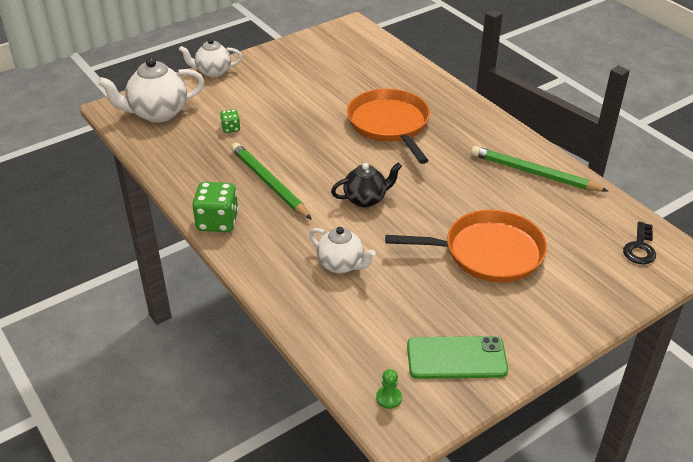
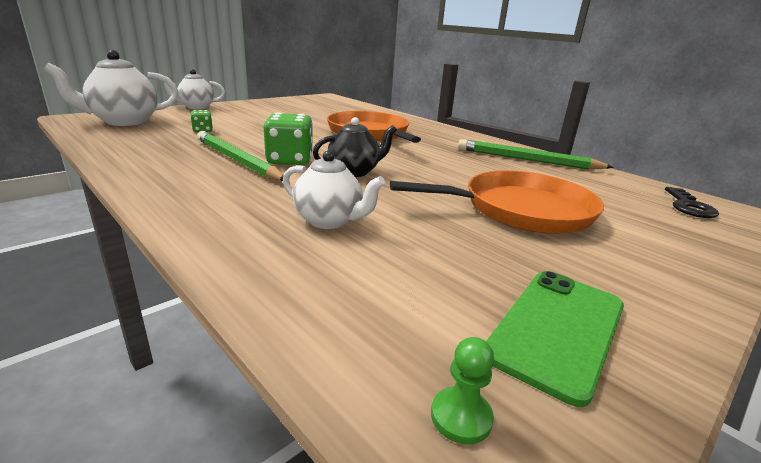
camera: 10 degrees left, 15 degrees down
green dice [192,182,239,232] -> green dice moved to [264,112,313,165]
green phone [407,336,508,379] -> green phone turned 45 degrees counterclockwise [486,271,624,407]

